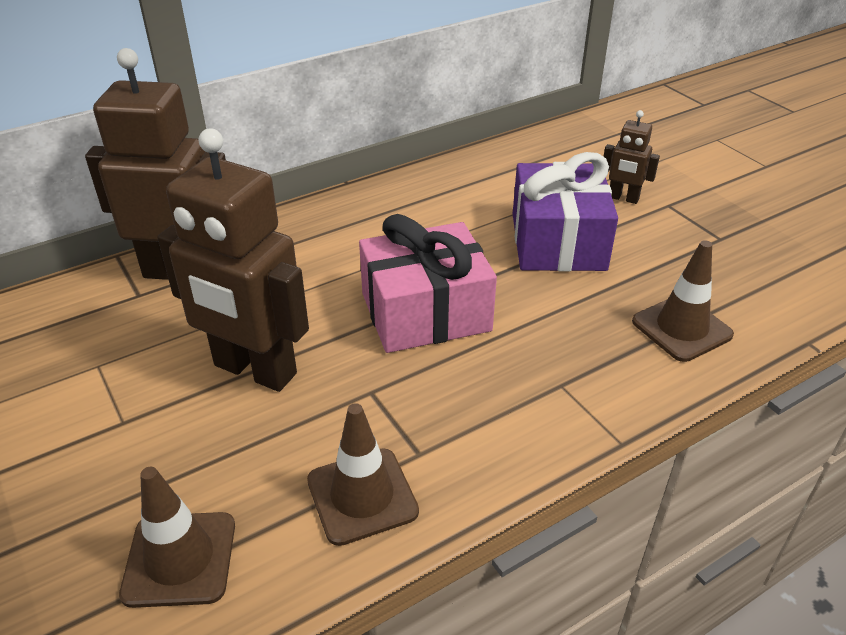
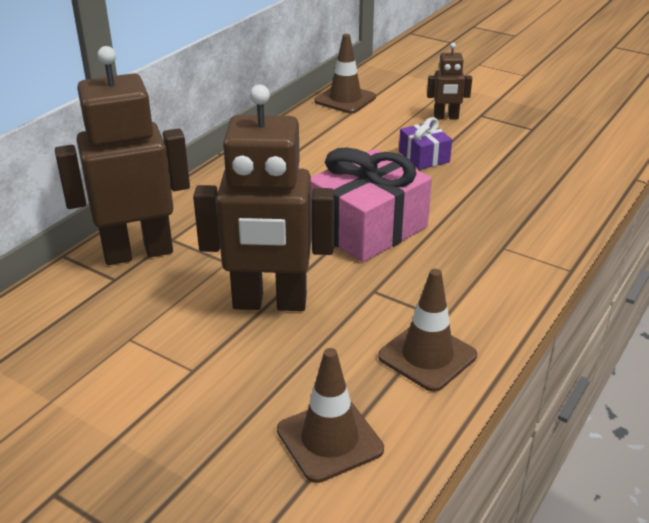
camera: 25 degrees left, 5 degrees down
purple gift [513,152,618,271] -> purple gift [399,117,452,170], size x0.51
brown traffic cone [632,240,734,362] -> brown traffic cone moved to [315,34,376,113]

